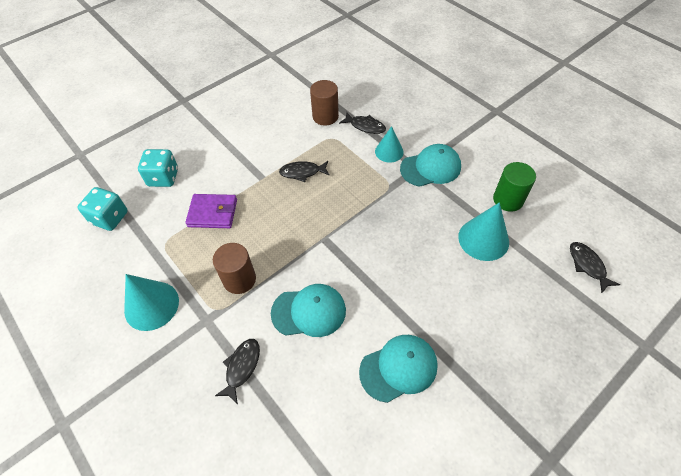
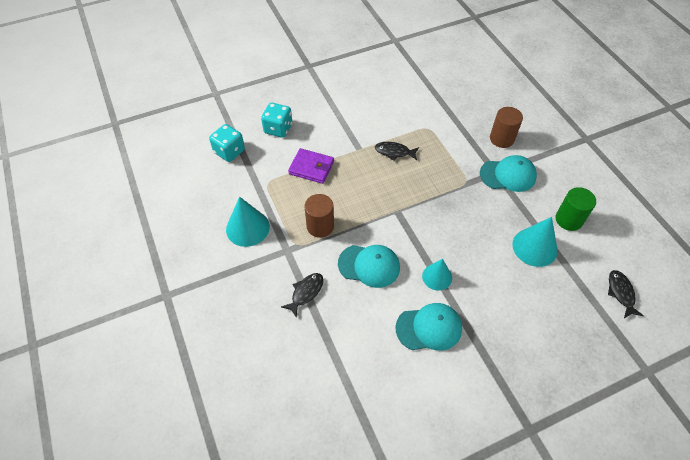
camera: 15 degrees right, 0 degrees up
brown cylinder [310,80,339,126] -> brown cylinder moved to [490,107,523,148]
black fish [339,112,386,134] -> none
turquoise cone [375,126,404,163] -> turquoise cone moved to [422,259,452,291]

